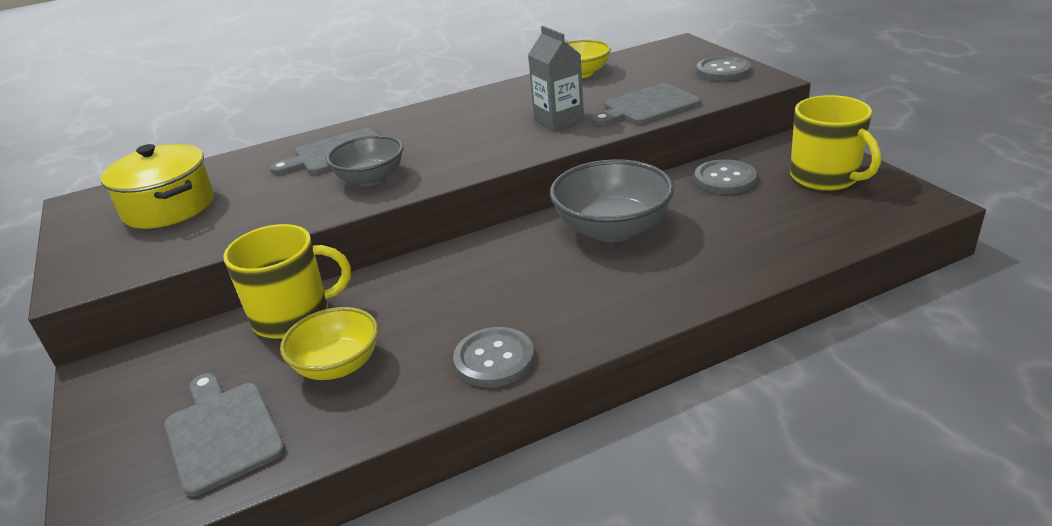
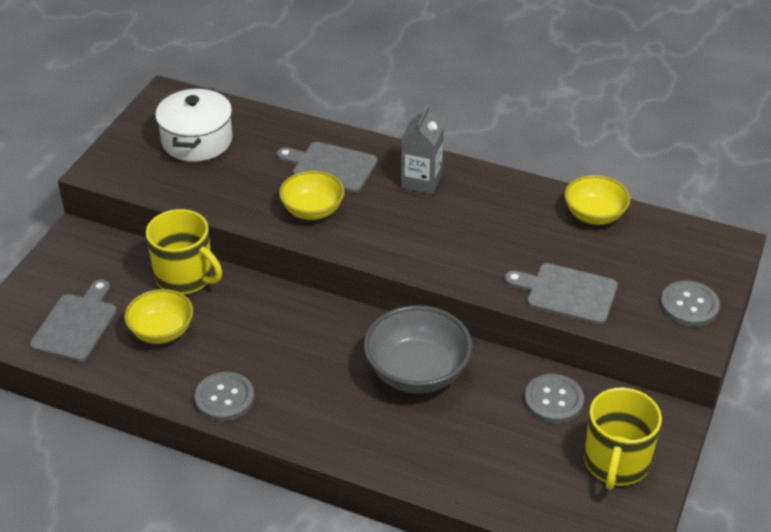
camera: 45 degrees right, 10 degrees up
yellow pot [101,144,214,229] -> white pot [155,87,233,162]
grey bowl [326,135,404,187] -> yellow bowl [279,171,345,220]
grey carton [528,26,584,131] -> grey carton moved to [401,105,444,194]

